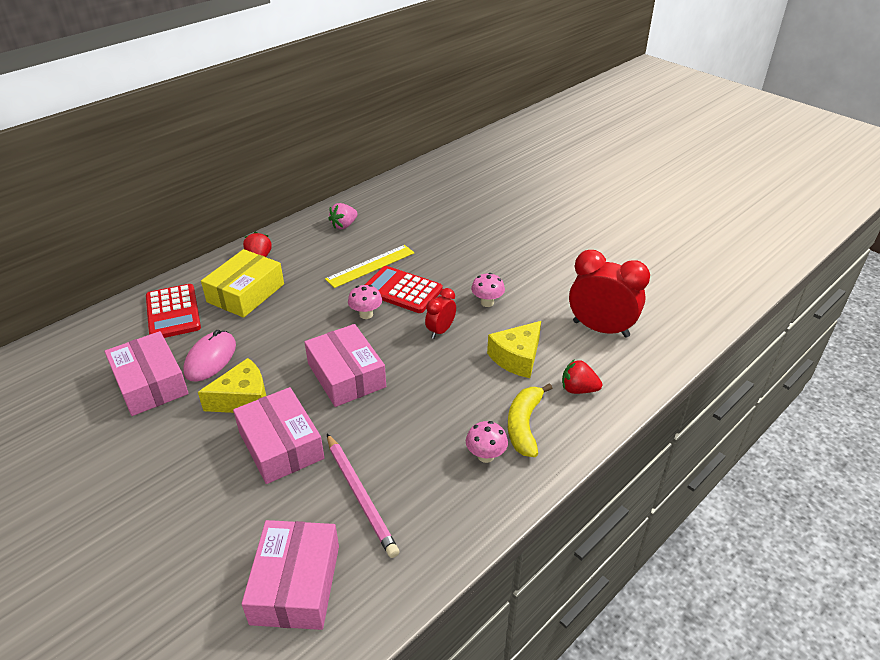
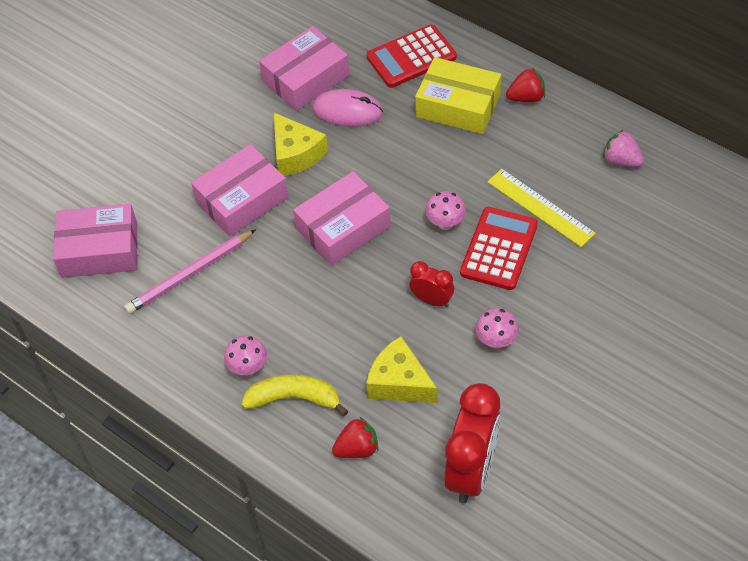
camera: 85 degrees right, 15 degrees up
red strawberry [562,359,602,394] -> red strawberry turned 60 degrees clockwise [332,417,379,458]

